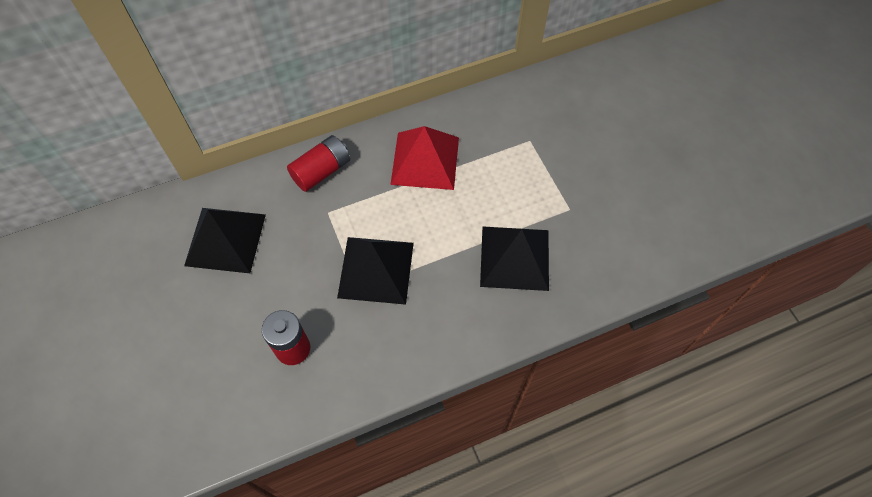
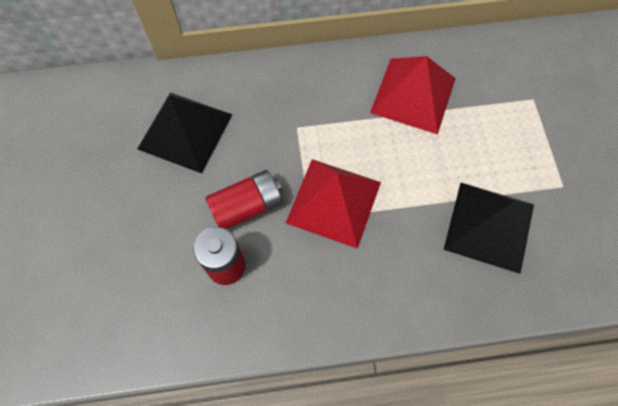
camera: 15 degrees right, 5 degrees up
red battery [287,135,350,192] -> red battery moved to [205,170,282,229]
black pyramid [337,237,414,305] -> red pyramid [286,159,381,249]

